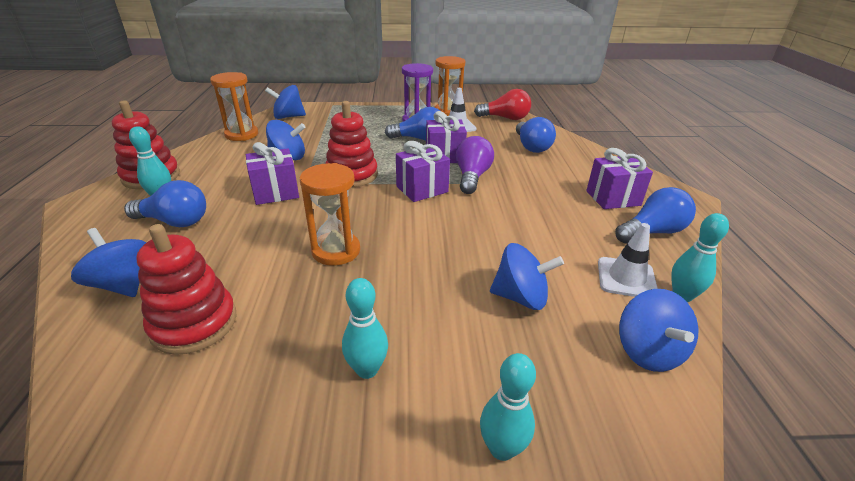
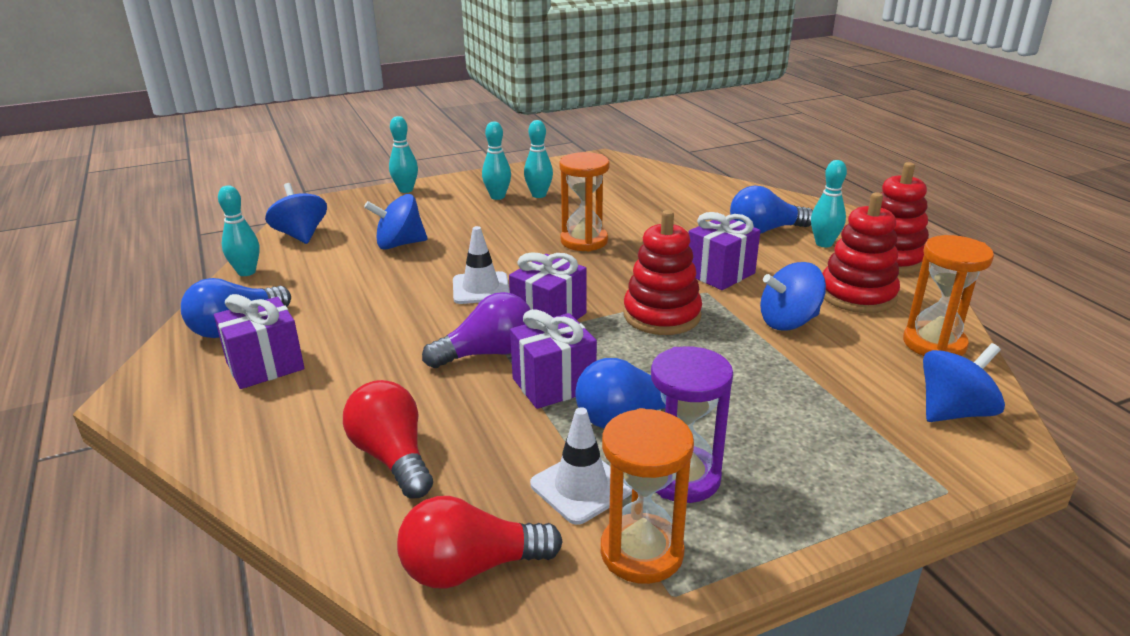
camera: 160 degrees right, 5 degrees down
blue spinning top [71,228,146,297] -> none
red stacking toy [136,224,236,355] -> red stacking toy moved to [822,192,900,313]
purple light bulb [456,136,494,194] -> purple light bulb turned 105 degrees counterclockwise [422,292,531,368]
blue light bulb [516,117,556,153] -> red light bulb [343,380,433,498]
white traffic cone [598,223,658,297] -> white traffic cone moved to [453,226,510,304]
none -> turquoise bowling pin [524,120,553,198]

